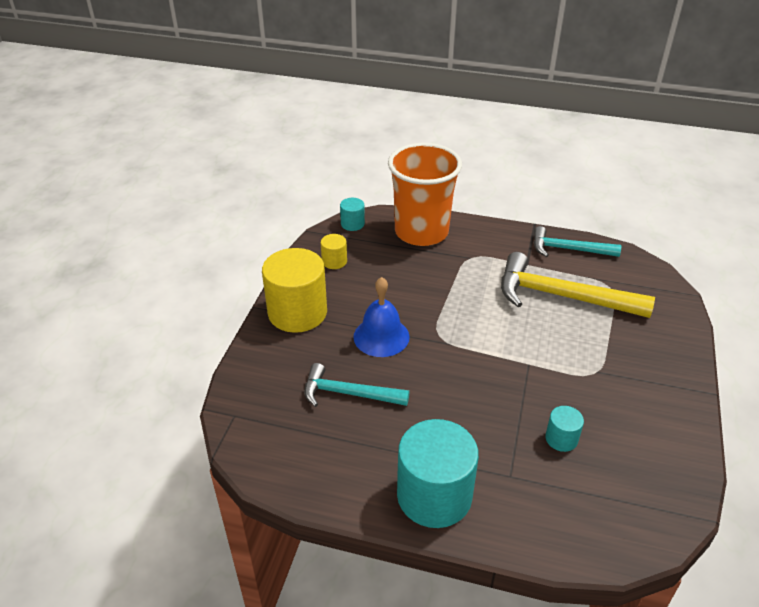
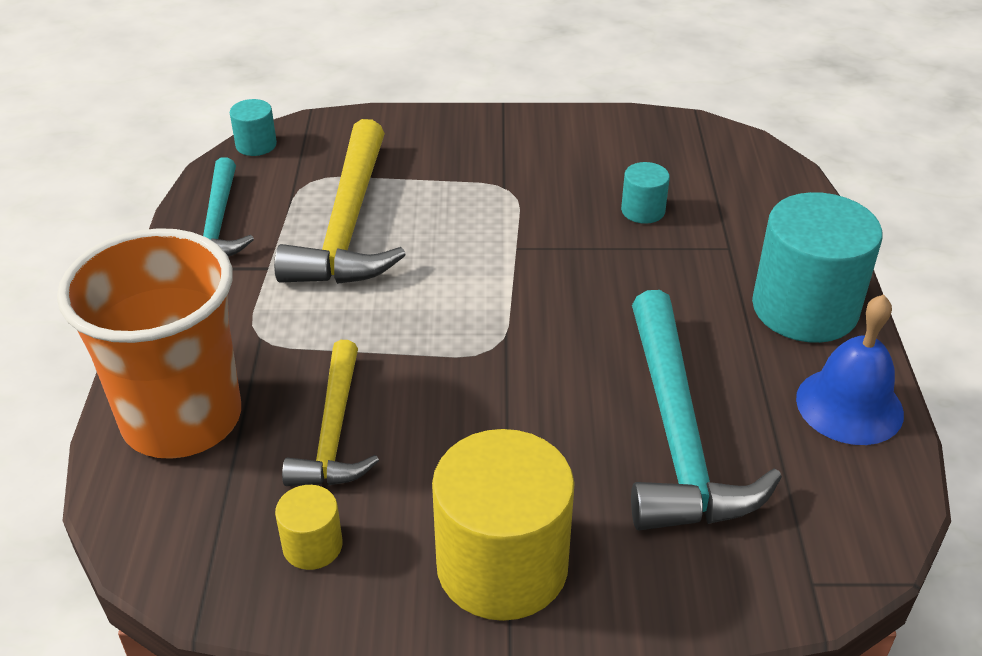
camera: 105 degrees left, 0 degrees up
turquoise hammer [304,363,409,407] -> turquoise hammer [631,290,782,530], size x1.62
turquoise cylinder [340,198,365,231] -> turquoise cylinder moved to [230,99,277,156]
blue bell [353,277,409,357] -> blue bell moved to [796,294,904,445]
none -> yellow hammer [282,340,379,486]

